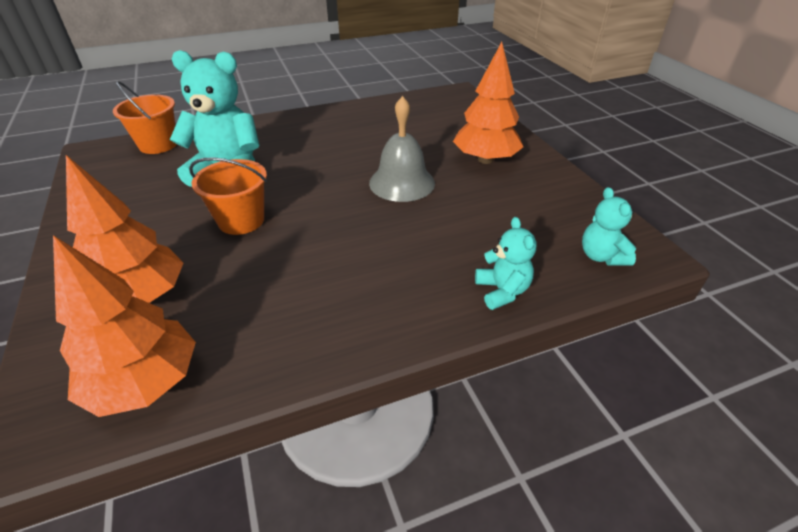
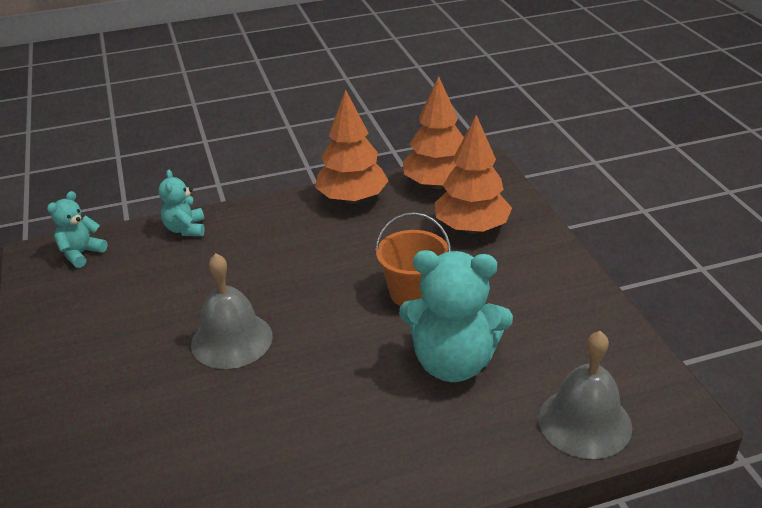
camera: 175 degrees left, 5 degrees down
orange bucket [113,81,177,154] -> grey bell [538,331,632,459]
orange tree [453,42,523,164] -> orange tree moved to [315,90,389,204]
turquoise teddy bear [582,187,636,266] -> turquoise teddy bear turned 135 degrees counterclockwise [47,191,107,268]

